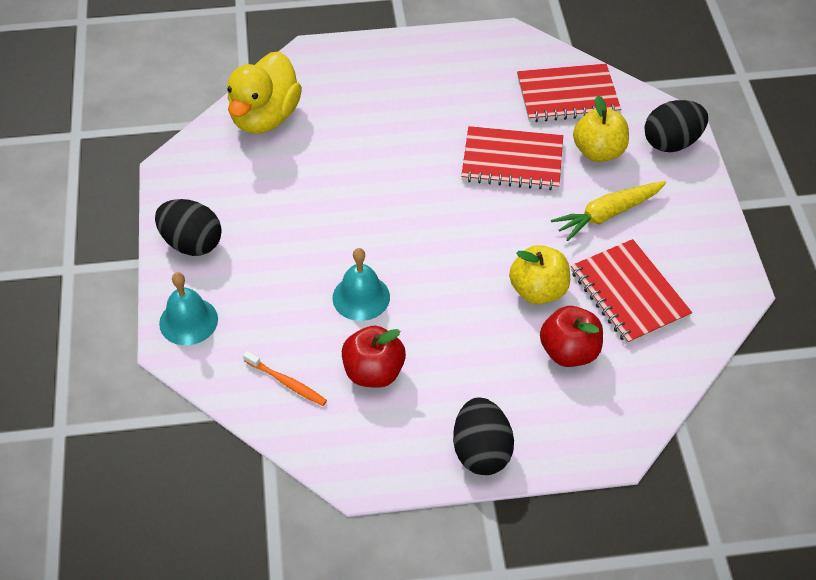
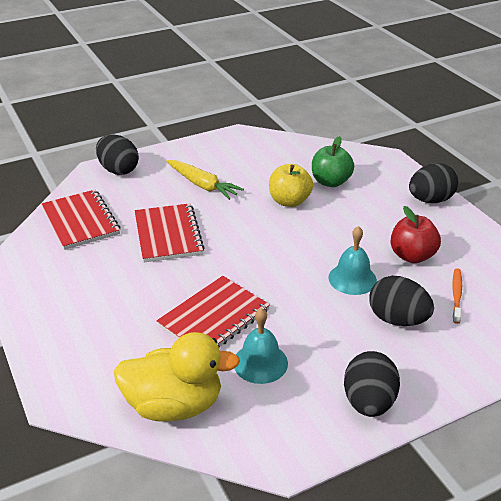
camera: 110 degrees left, 15 degrees down
turquoise bell [159,272,218,345] -> turquoise bell moved to [234,308,288,384]
red apple [540,306,603,367] -> green apple [312,136,354,187]
red notebook [571,239,692,345] -> red notebook moved to [156,276,270,348]
yellow apple [573,95,629,162] -> none
none -> black egg [369,276,434,326]

